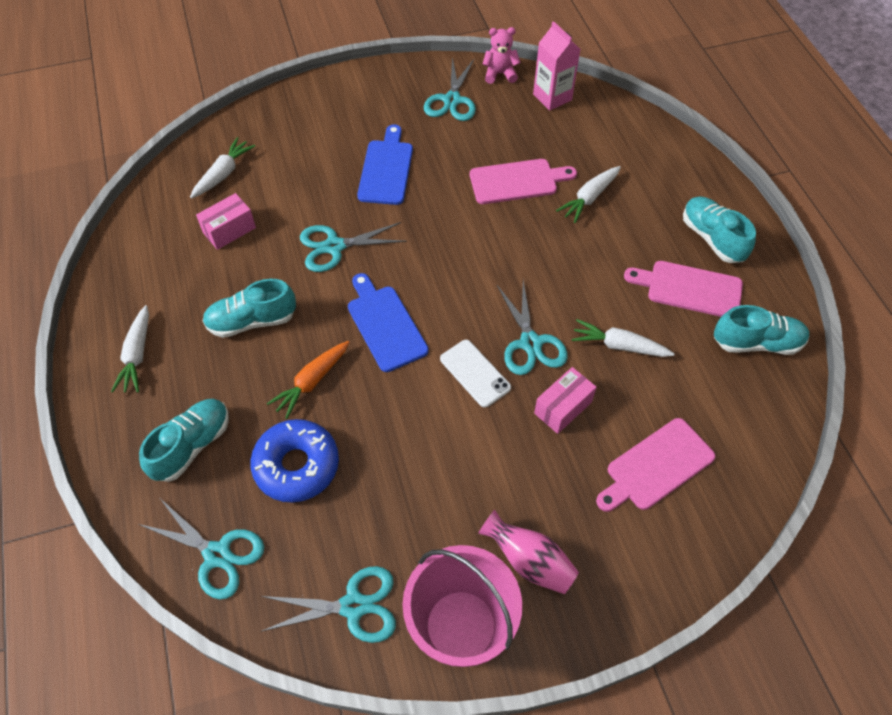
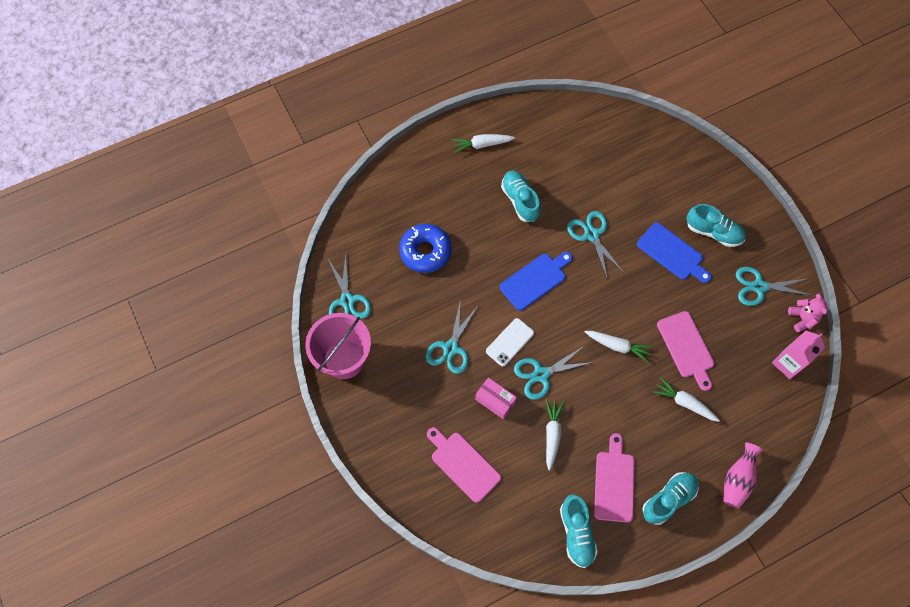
camera: 80 degrees right, 10 degrees up
turquoise scissors [138,499,264,600] -> turquoise scissors moved to [426,299,478,374]
turquoise shoe [139,399,229,482] -> turquoise shoe moved to [686,204,746,247]
white carrot [190,137,255,198] -> white carrot moved to [585,331,653,362]
pink box [196,193,256,250] -> none
orange carrot [267,341,349,419] -> none
blue cutting board [357,124,413,205] -> blue cutting board turned 45 degrees clockwise [637,222,712,283]
pink vase [478,510,579,594] -> pink vase moved to [723,443,763,509]

